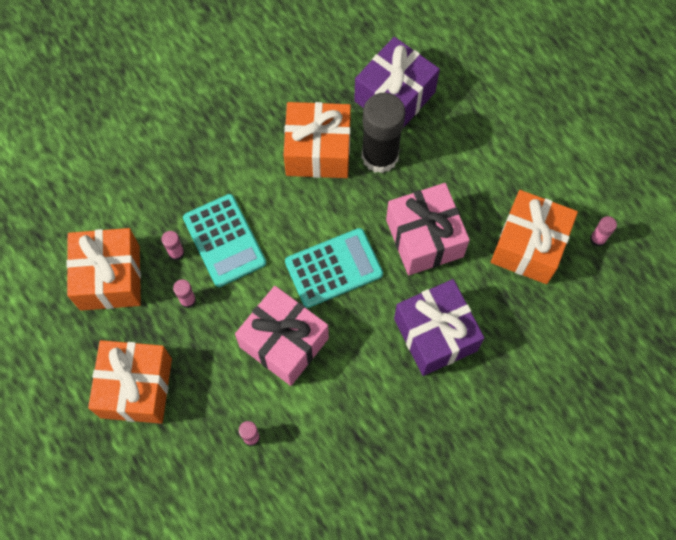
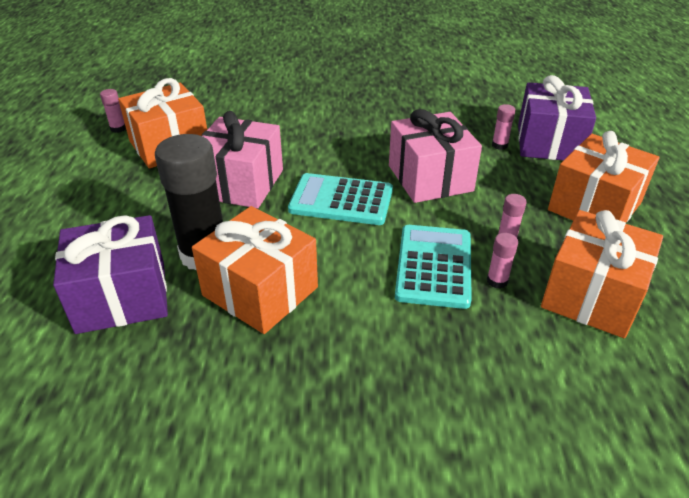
camera: 145 degrees left, 30 degrees down
purple gift [394,279,484,376] -> purple gift moved to [518,75,596,160]

